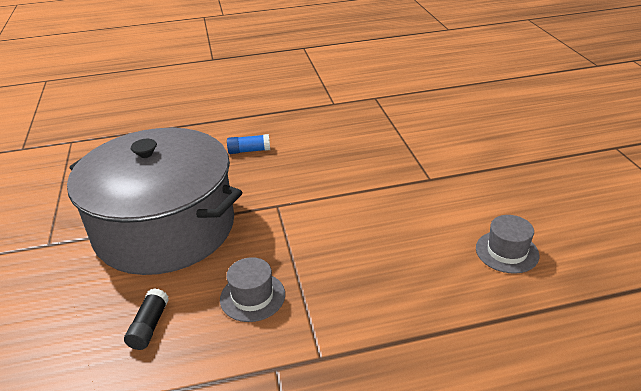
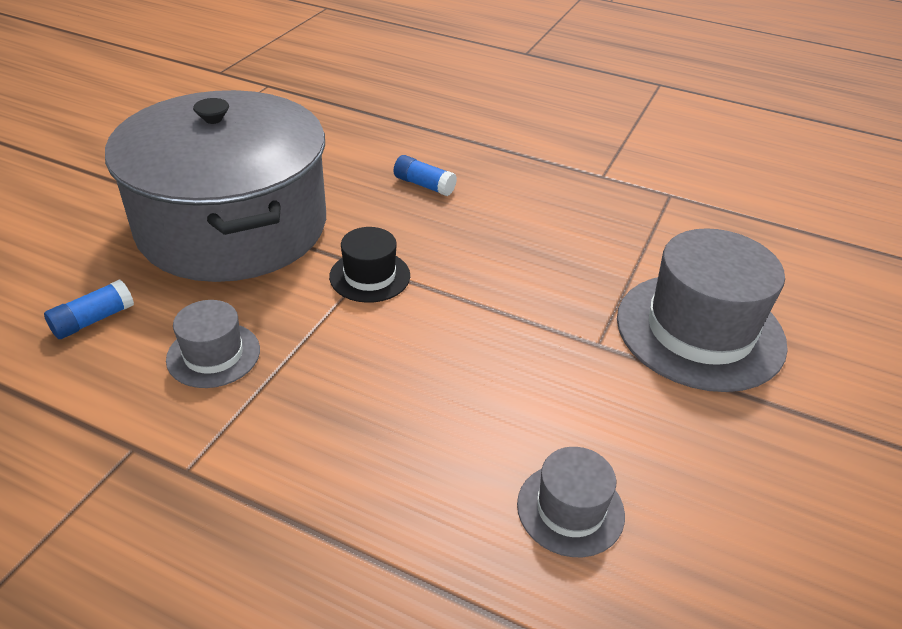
camera: 35 degrees right, 5 degrees up
black glue stick [124,288,169,350] -> blue glue stick [44,279,134,339]
none -> black hat [329,227,410,303]
none -> grey hat [617,228,788,392]

